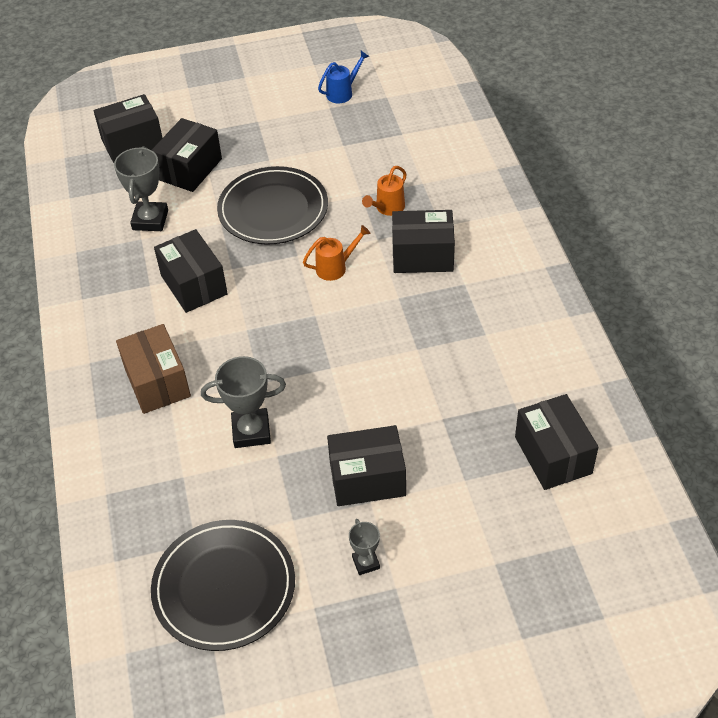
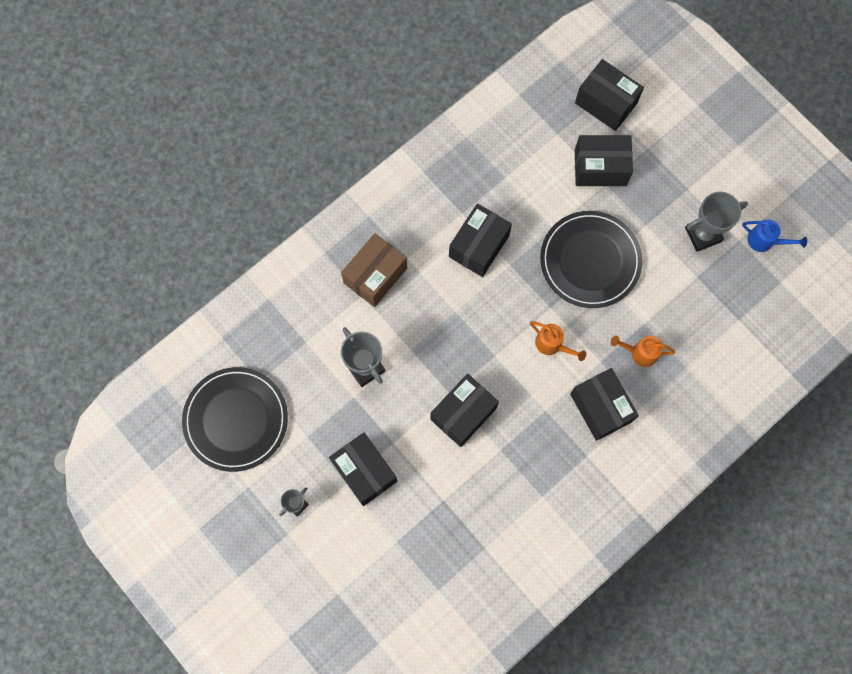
camera: 60 degrees right, 25 degrees up
grey trophy [114,146,168,231] -> grey trophy moved to [685,192,748,252]
black box [515,394,598,490] -> black box moved to [430,374,499,447]

